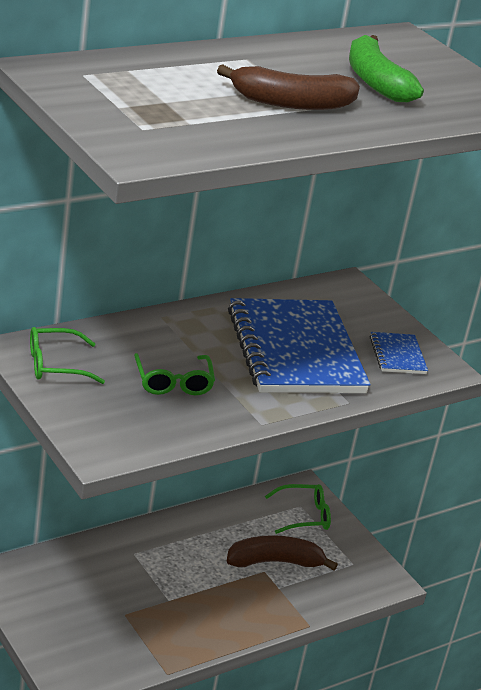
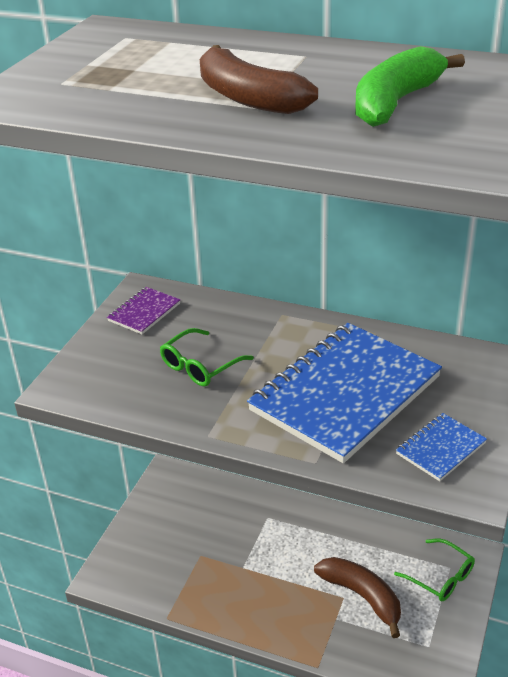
camera: 60 degrees right, 5 degrees up
green glasses [30,327,105,384] -> purple notebook [107,287,181,334]

